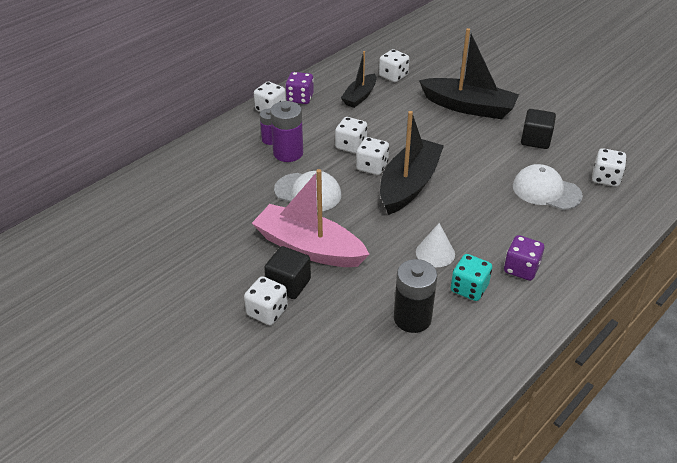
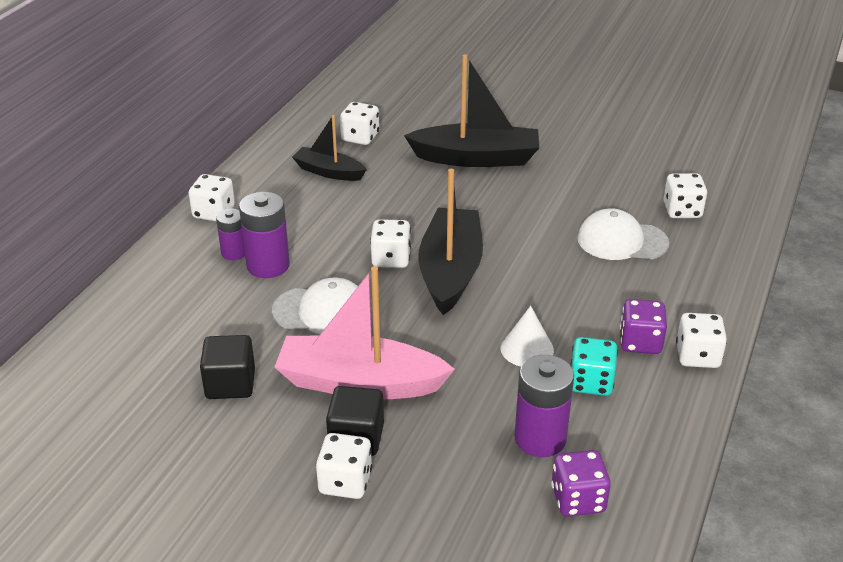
camera: 20 degrees left, 5 degrees down
purple dice [285,72,314,104] -> purple dice moved to [551,450,611,517]
white dice [335,117,367,154] -> white dice moved to [676,313,727,368]
black boat [341,51,376,108] -> black boat turned 105 degrees clockwise [292,115,367,181]
black battery [394,259,437,333] -> purple battery [514,355,574,457]
black cube [521,109,556,149] -> black cube moved to [200,335,255,399]

